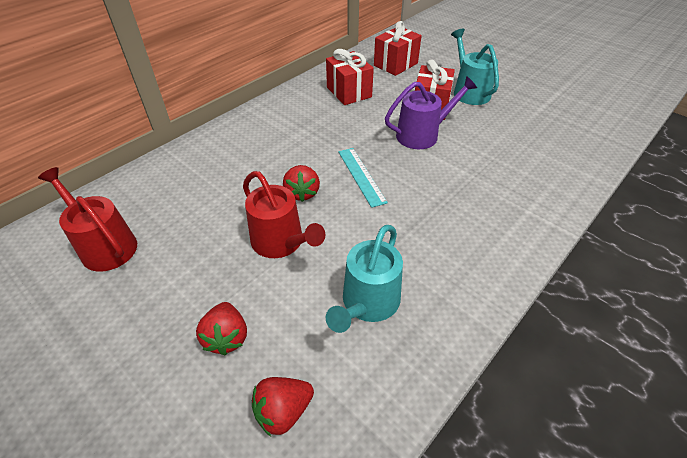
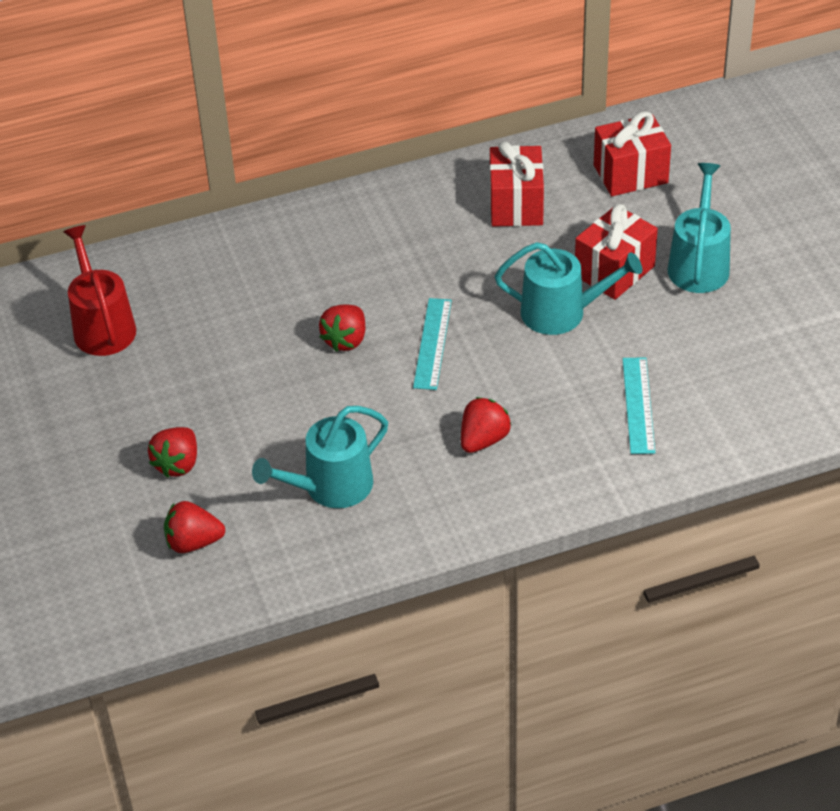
camera: 30 degrees right, 0 degrees up
red watering can [243,171,325,258] -> none
purple watering can [385,76,477,149] -> turquoise watering can [495,242,642,335]
none -> red strawberry [461,397,511,453]
none -> turquoise ruler [623,357,655,454]

